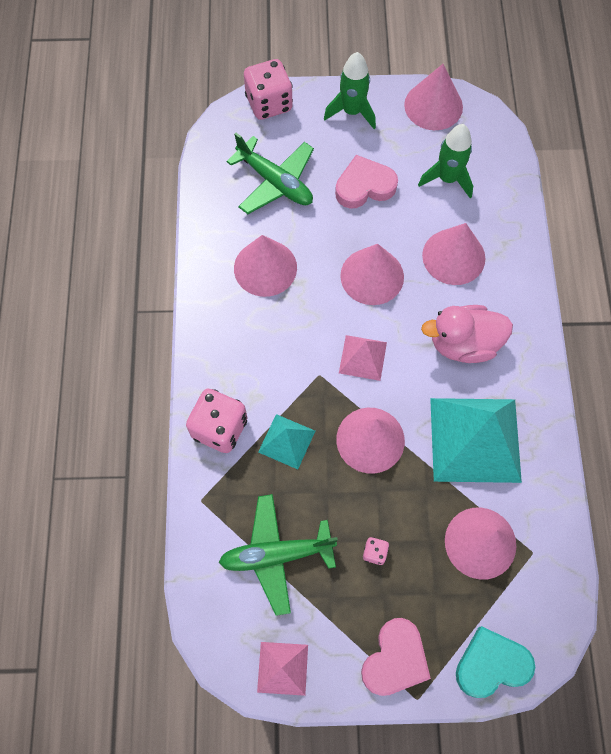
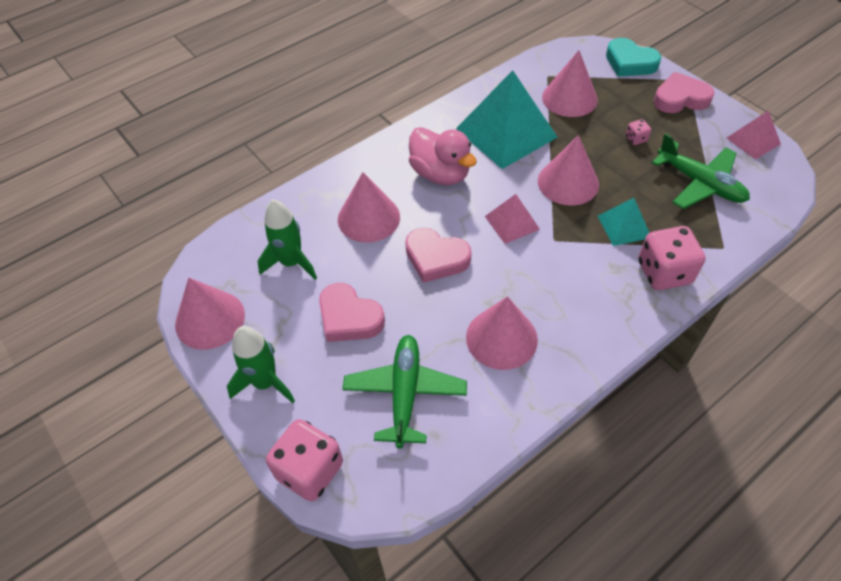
camera: 125 degrees left, 15 degrees down
pink cone [340,244,404,305] -> pink heart [405,228,472,283]

